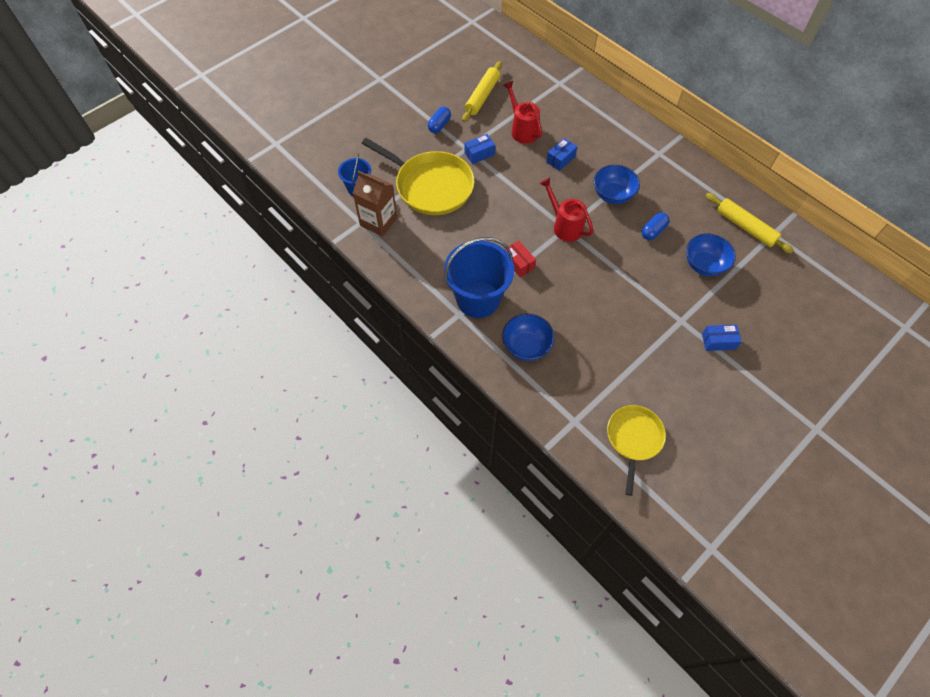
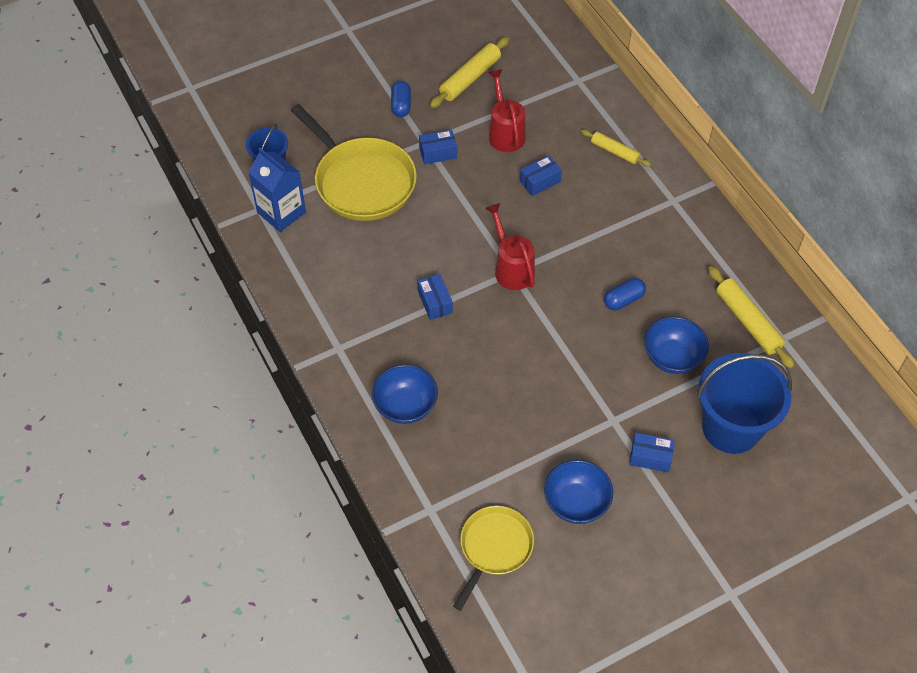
camera: 15 degrees right, 5 degrees down
brown carton [353,171,397,236] -> blue carton [248,148,306,232]
blue capsule [428,107,451,133] -> blue capsule turned 45 degrees counterclockwise [391,81,411,117]
blue bucket [444,237,514,318] -> blue bucket moved to [697,353,792,454]
red box [504,241,536,277] -> blue box [418,274,453,320]
blue bowl [594,165,640,204] -> blue bowl moved to [544,460,613,524]
none -> yellow rolling pin [581,129,651,167]

